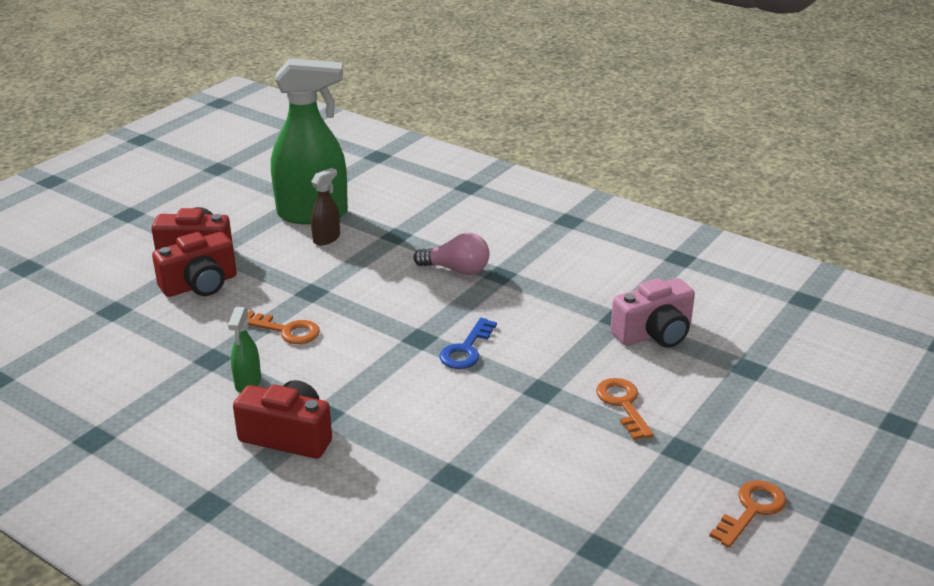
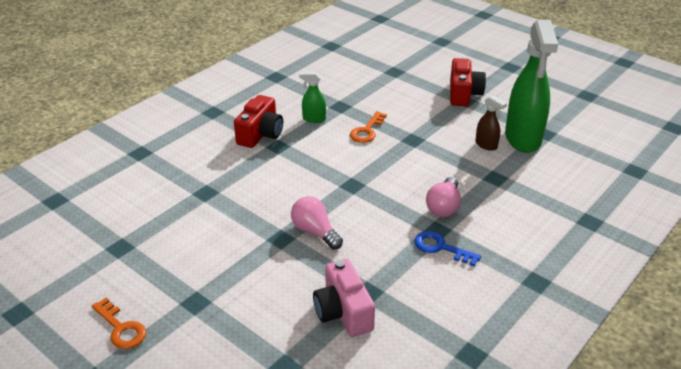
camera: 95 degrees right, 5 degrees up
red camera [152,232,237,297] -> none
blue key [439,318,497,369] -> blue key moved to [414,231,481,266]
orange key [596,378,654,440] -> none
none -> pink light bulb [291,196,343,250]

